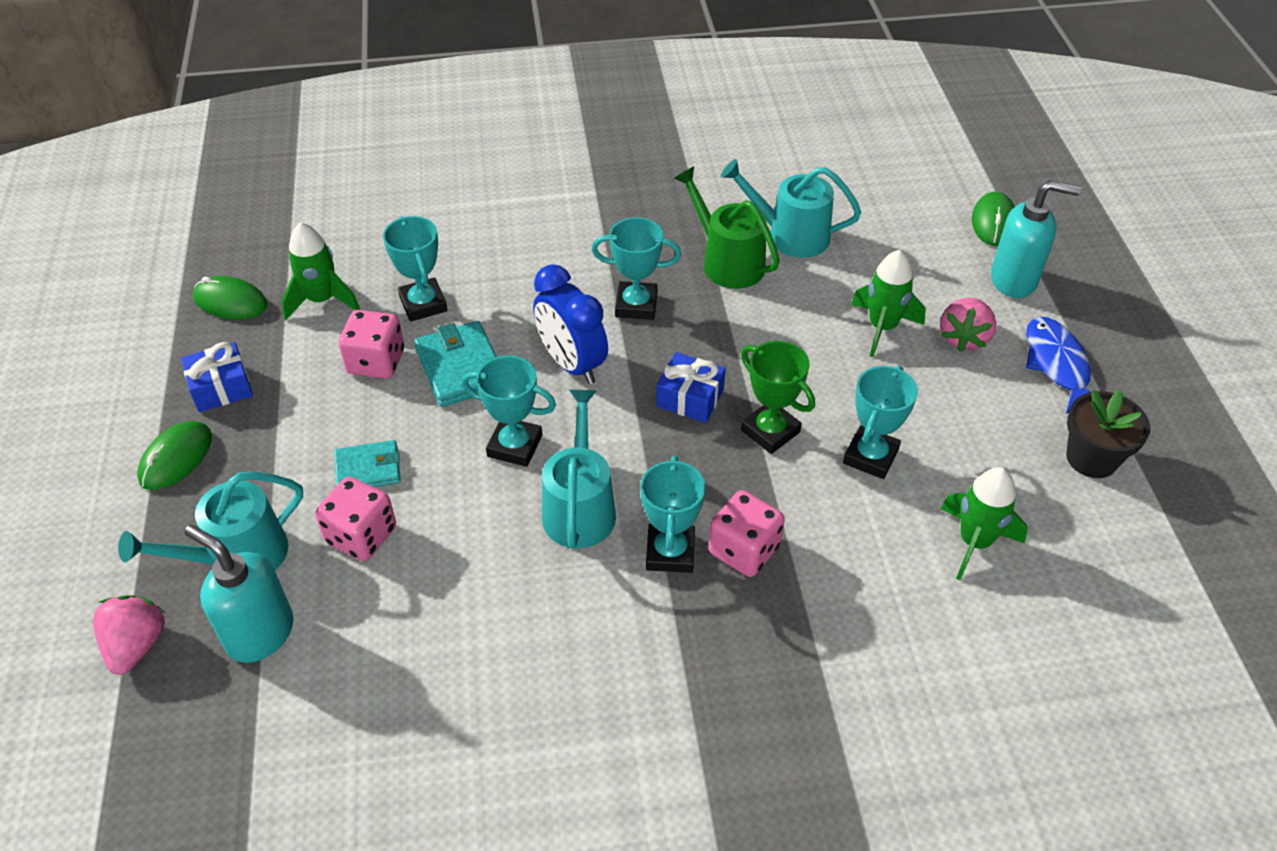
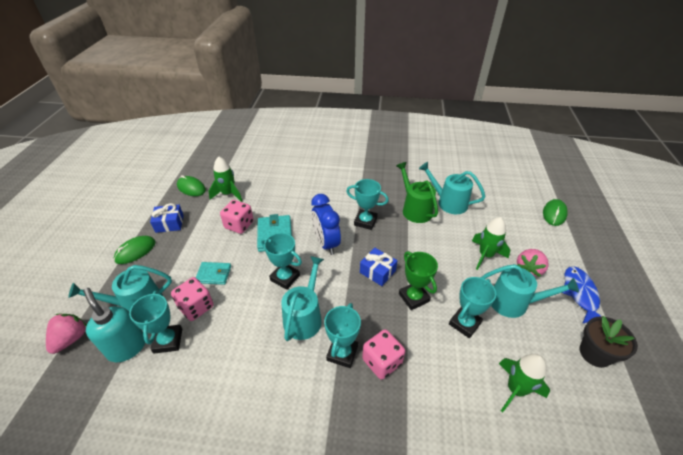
camera: 15 degrees right, 5 degrees down
turquoise trophy [383,216,447,322] -> turquoise trophy moved to [129,290,182,354]
turquoise soap dispenser [991,180,1081,298] -> none
none -> turquoise watering can [481,264,579,318]

